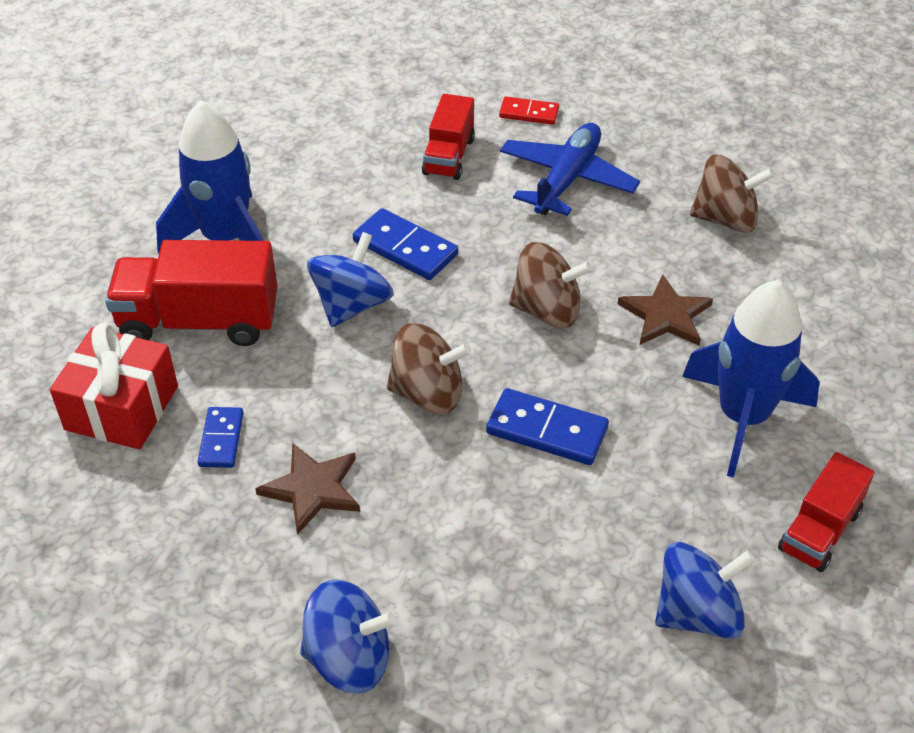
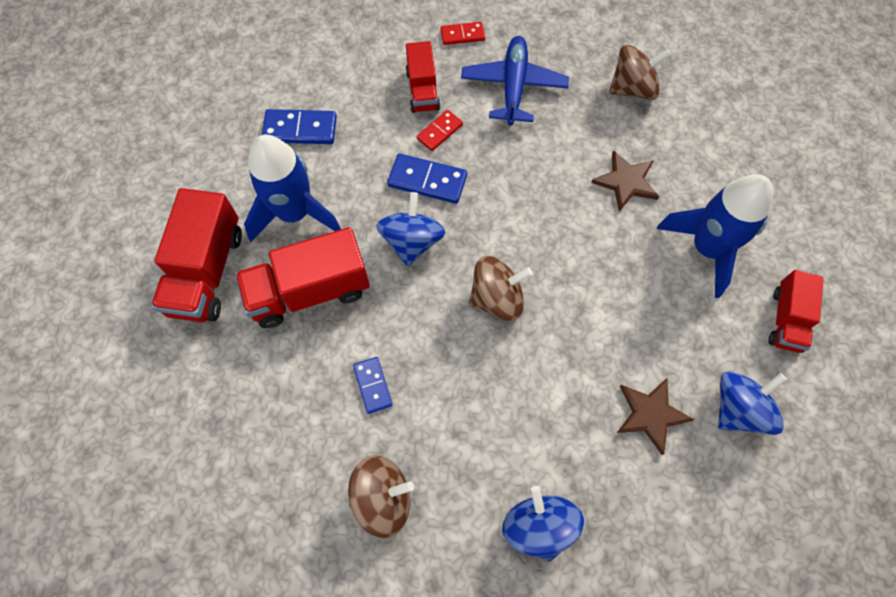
camera: 20 degrees left, 20 degrees up
red gift [50,322,178,449] -> none
brown star [255,443,360,535] -> brown star moved to [617,378,694,455]
blue spinning top [300,579,397,694] -> blue spinning top turned 90 degrees counterclockwise [502,486,584,561]
blue domino [486,388,609,465] -> blue domino moved to [262,109,337,144]
brown spinning top [509,242,592,328] -> brown spinning top moved to [348,455,414,538]
none -> red truck [151,188,242,322]
none -> red domino [417,110,463,151]

